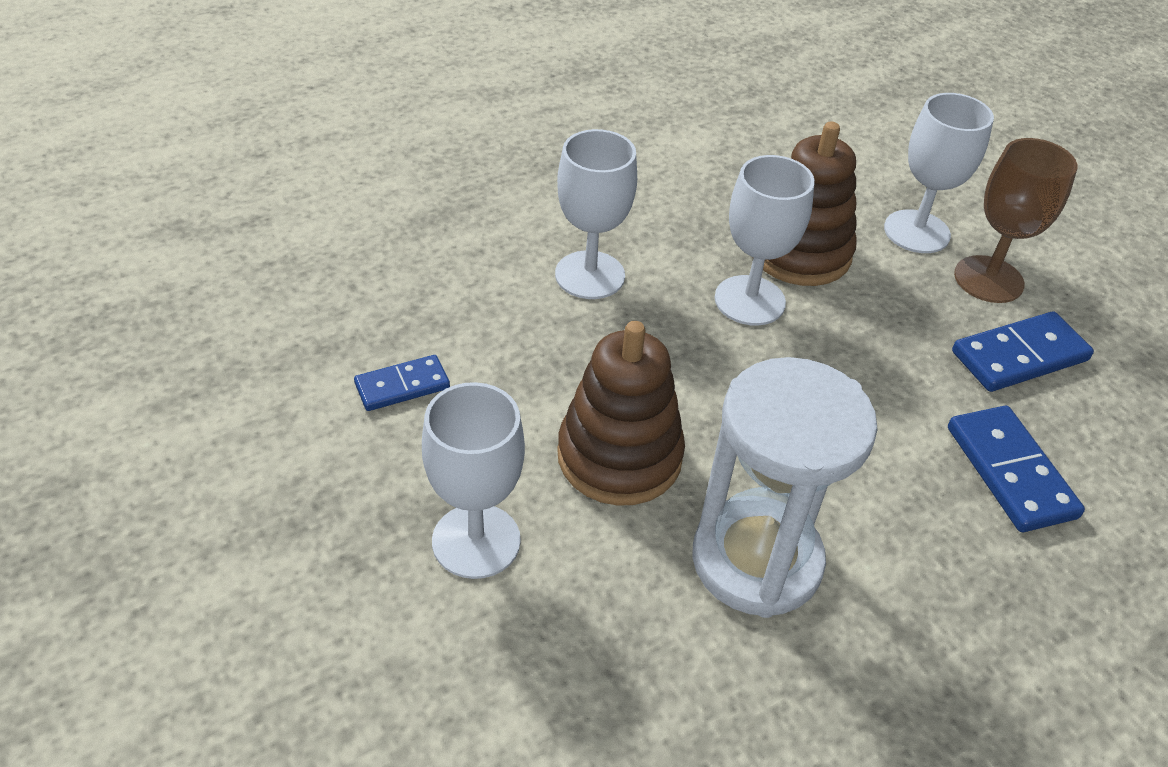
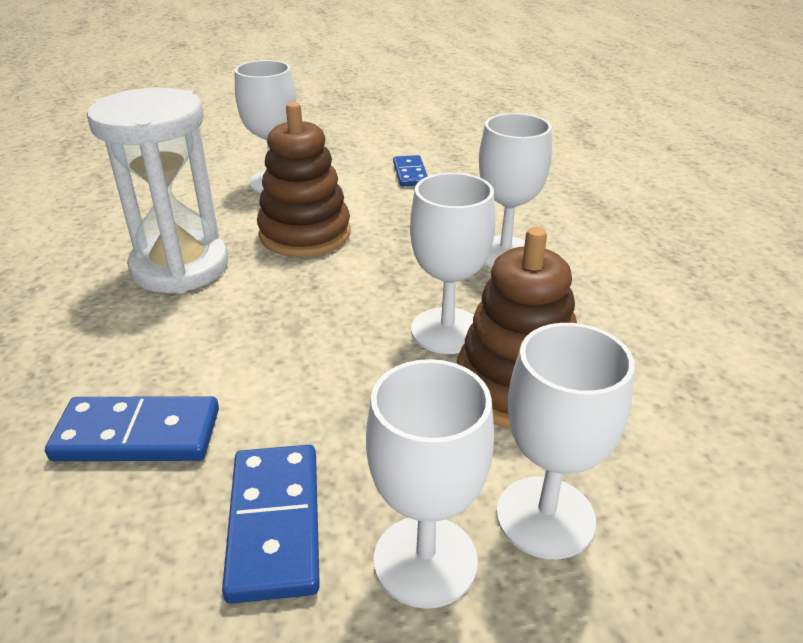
camera: 110 degrees right, 10 degrees down
brown goblet [954,138,1078,303] -> white goblet [366,359,494,609]

